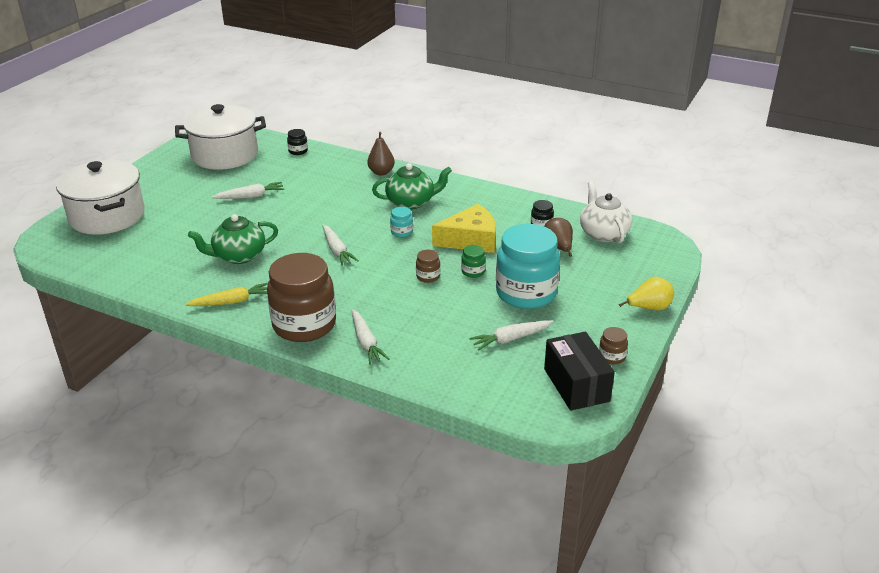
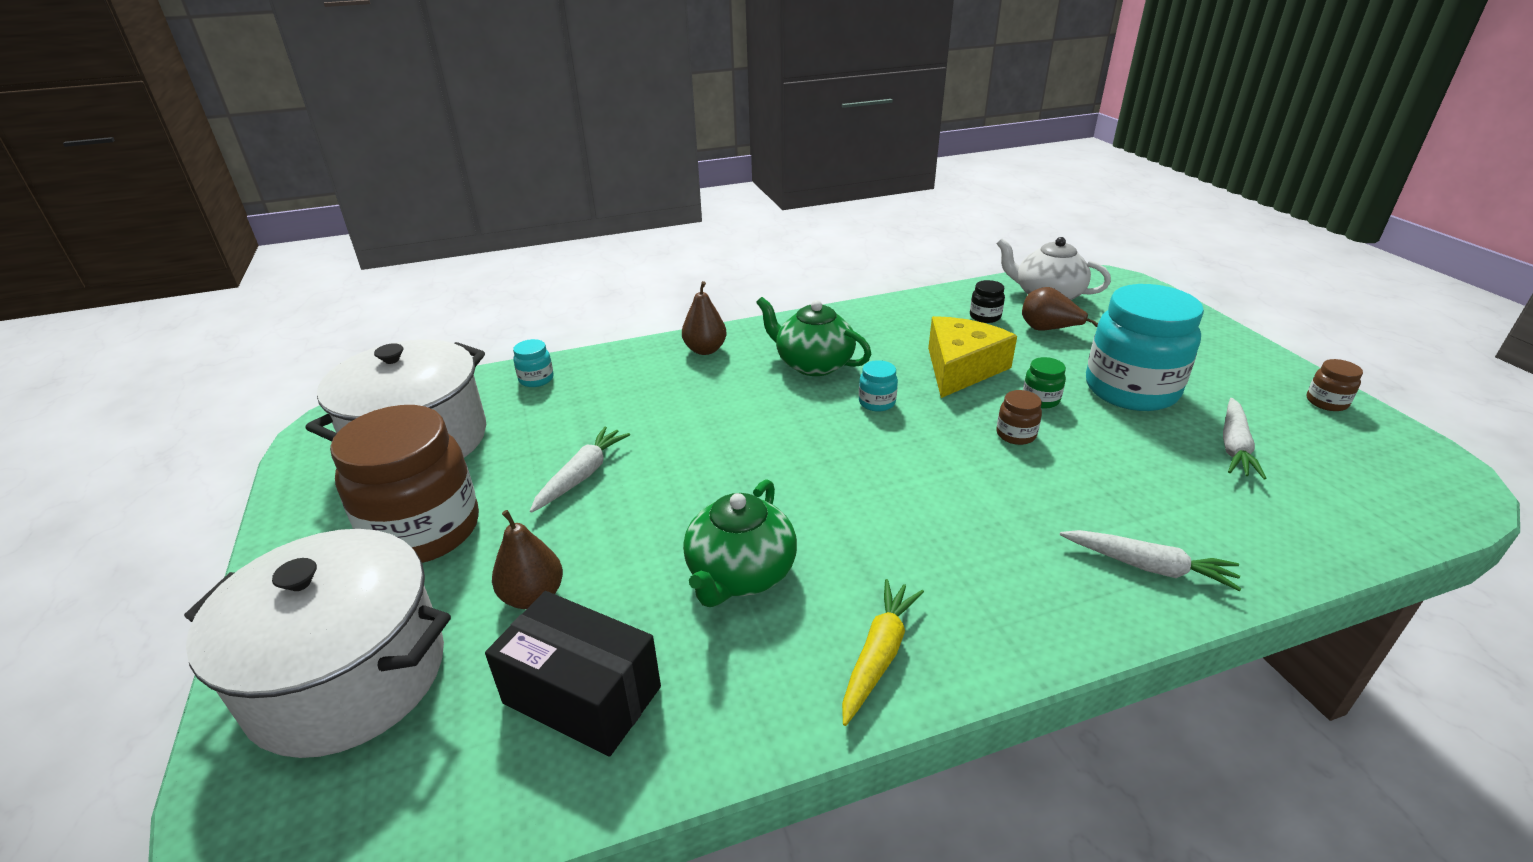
camera: 45 degrees left, 0 degrees up
brown jar [267,253,336,342] -> brown jar moved to [330,405,479,563]
black jar [287,129,308,155] -> turquoise jar [513,339,554,387]
white carrot [322,225,359,266] -> none
green teapot [372,163,452,210] -> green teapot turned 90 degrees counterclockwise [756,297,871,376]
black box [544,332,615,411] -> black box moved to [485,591,661,756]
yellow pear [619,277,674,311] -> none
none -> brown pear [492,510,563,609]

